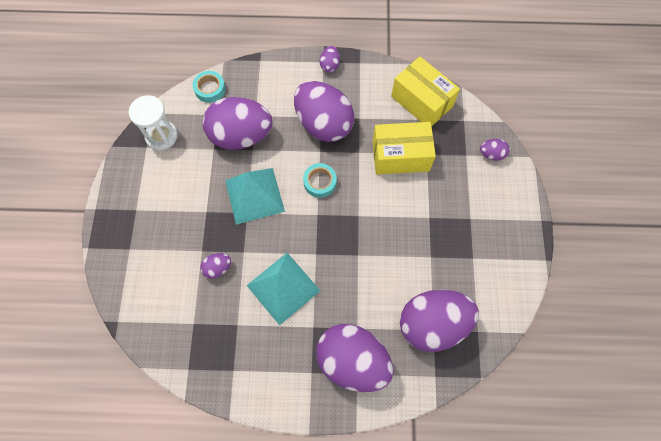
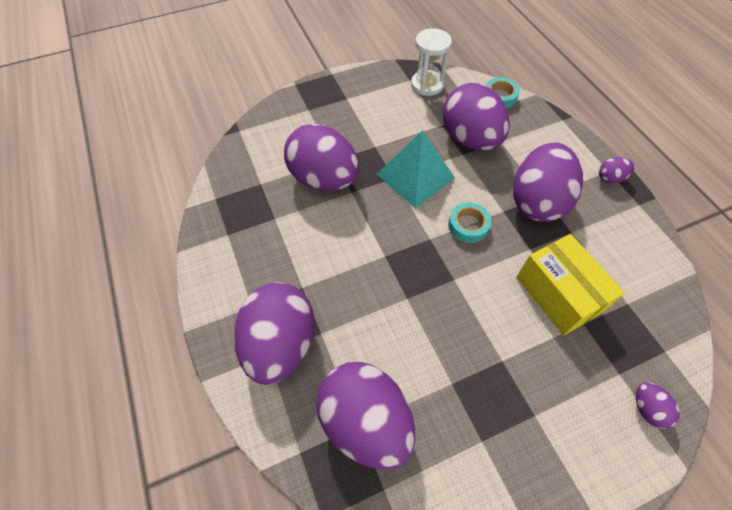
camera: 65 degrees right, 10 degrees down
purple egg [200,253,231,279] -> purple egg [284,124,359,191], size x2.35
turquoise pyramid [246,253,320,325] -> none
yellow box [391,57,460,127] -> none

